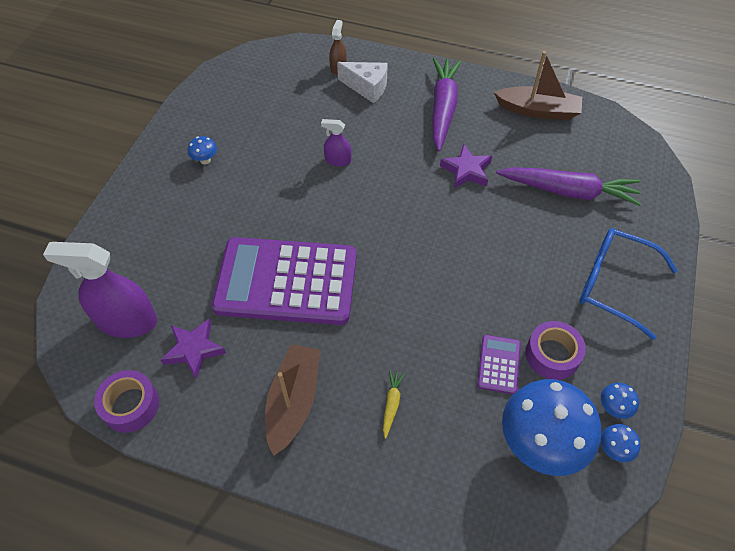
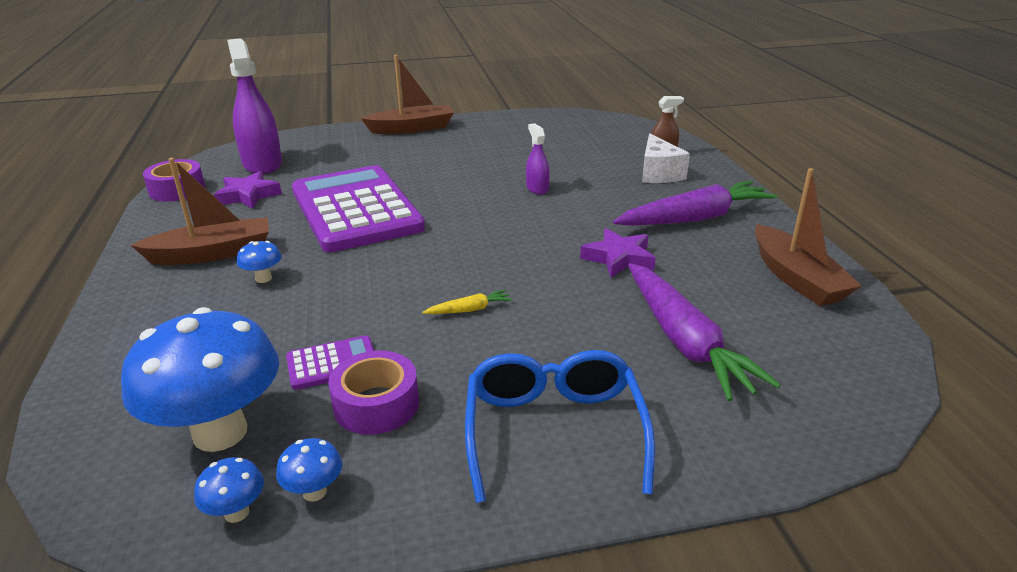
camera: 60 degrees right, 25 degrees down
blue mushroom [188,136,217,164] -> blue mushroom moved to [237,241,282,283]
yellow carrot [383,370,405,439] -> yellow carrot moved to [422,289,513,314]
none -> brown boat [361,55,454,134]

